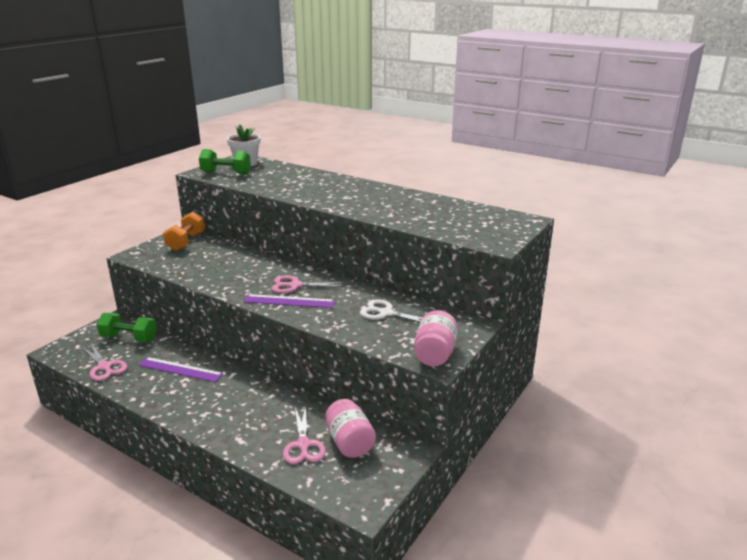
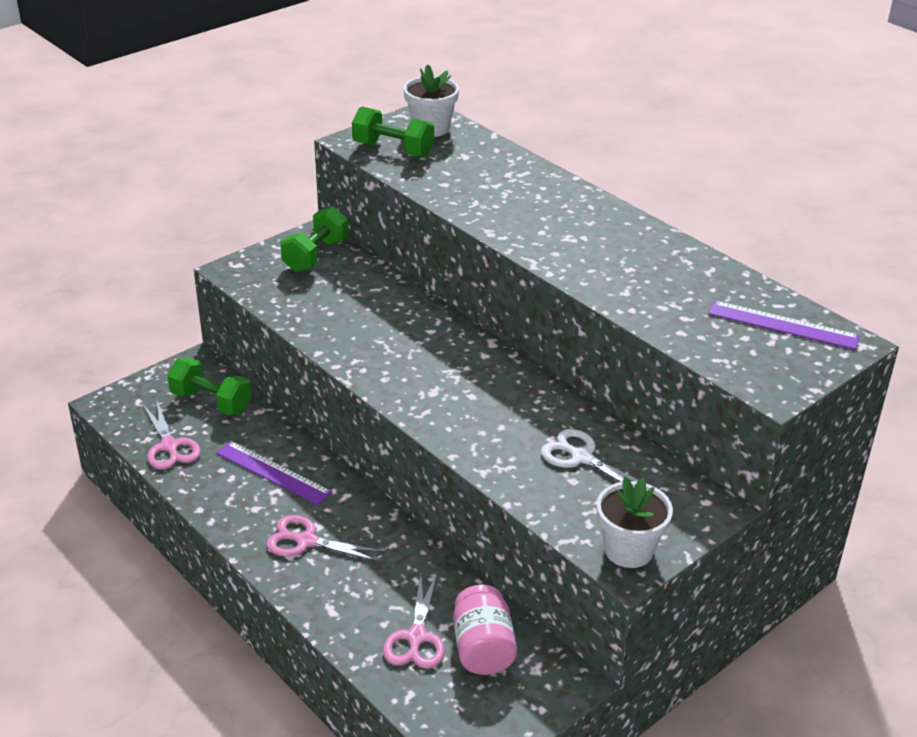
camera: 15 degrees right, 10 degrees up
orange dumbbell [163,212,205,251] -> green dumbbell [280,206,349,272]
purple ruler [243,294,335,308] -> purple ruler moved to [708,301,860,350]
pink scissors [271,275,345,293] -> pink scissors moved to [266,515,386,562]
pink jar [414,310,458,366] -> white flower pot [597,477,673,568]

